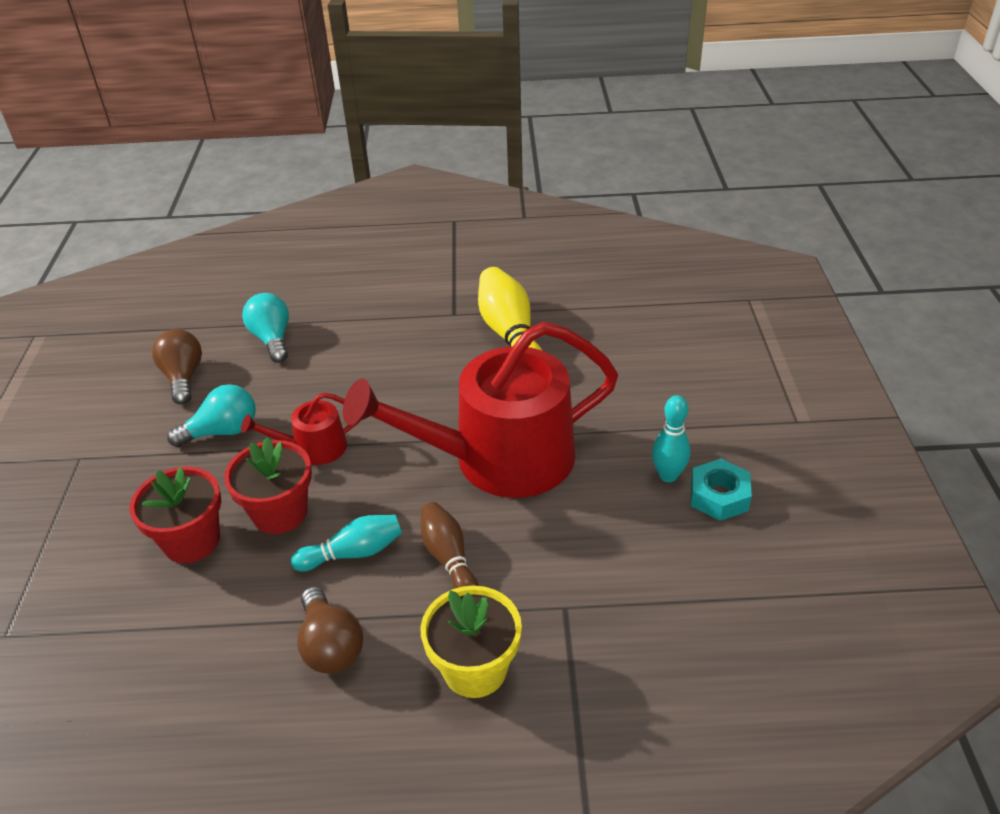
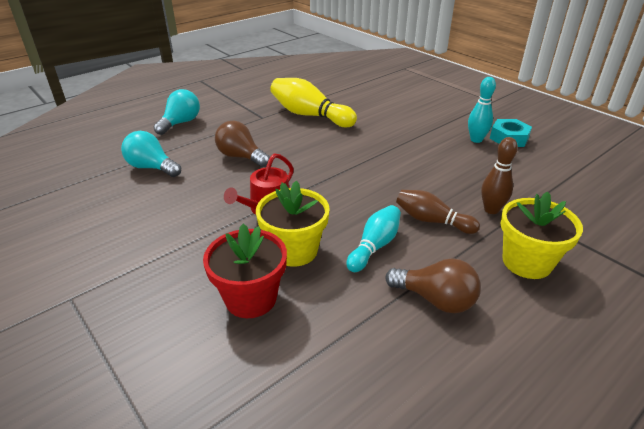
camera: 40 degrees left, 5 degrees down
brown light bulb [152,329,202,405] -> brown light bulb moved to [215,120,270,167]
turquoise light bulb [167,384,256,447] -> turquoise light bulb moved to [154,89,200,135]
red flower pot [224,437,312,534] -> yellow flower pot [256,181,330,267]
red watering can [343,322,618,498] -> none
none -> brown bowling pin [481,137,518,214]

